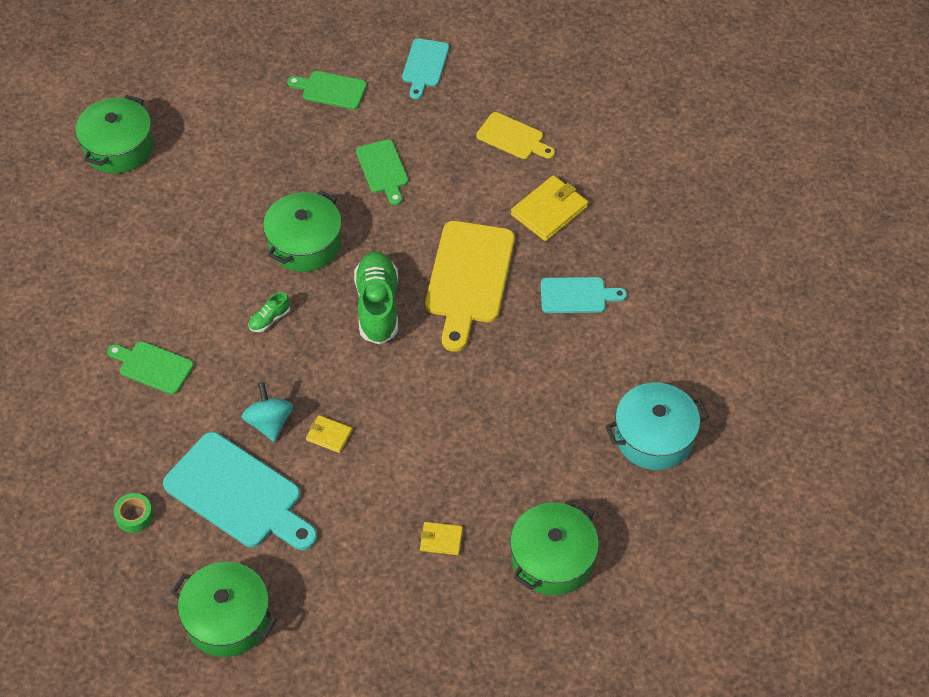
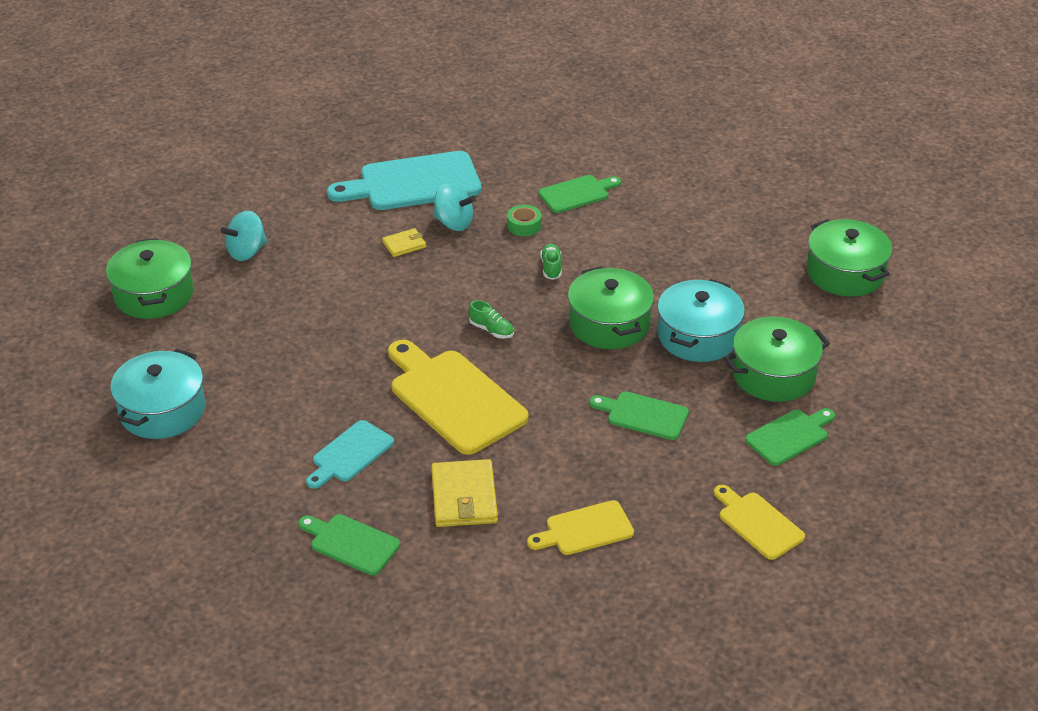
camera: 130 degrees right, 15 degrees down
green tape [114,493,153,533] -> green tape moved to [507,205,541,236]
green pot [172,562,277,657] -> green pot moved to [724,316,830,402]
green shoe [354,252,398,345] -> green shoe [469,300,514,339], size x0.46
turquoise cutting board [402,38,449,99] -> yellow cutting board [714,485,805,560]
yellow wallet [420,522,463,555] -> turquoise spinning top [220,211,267,261]
none -> green cutting board [298,514,400,575]
none -> turquoise pot [657,279,745,362]

